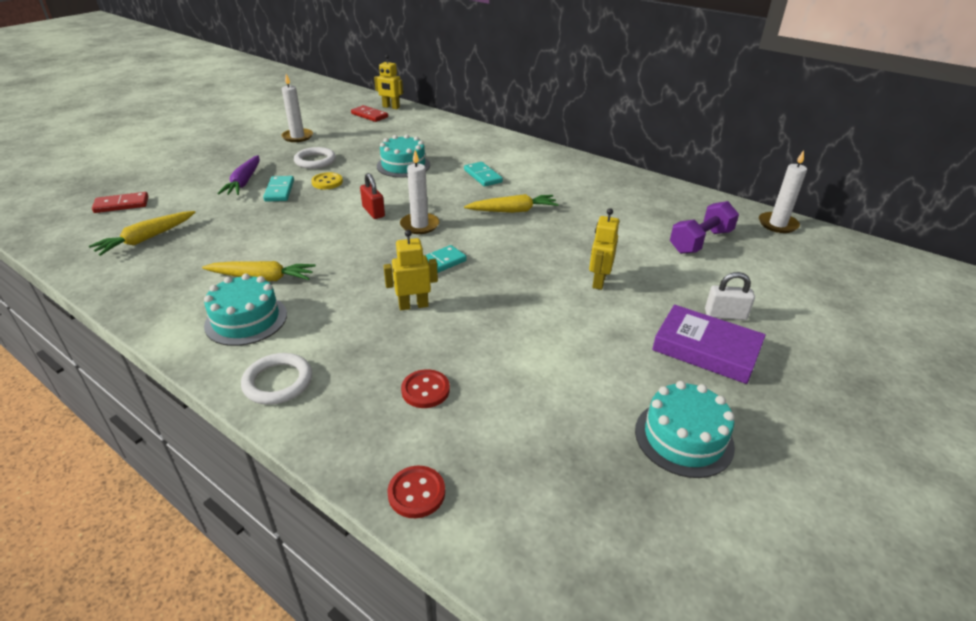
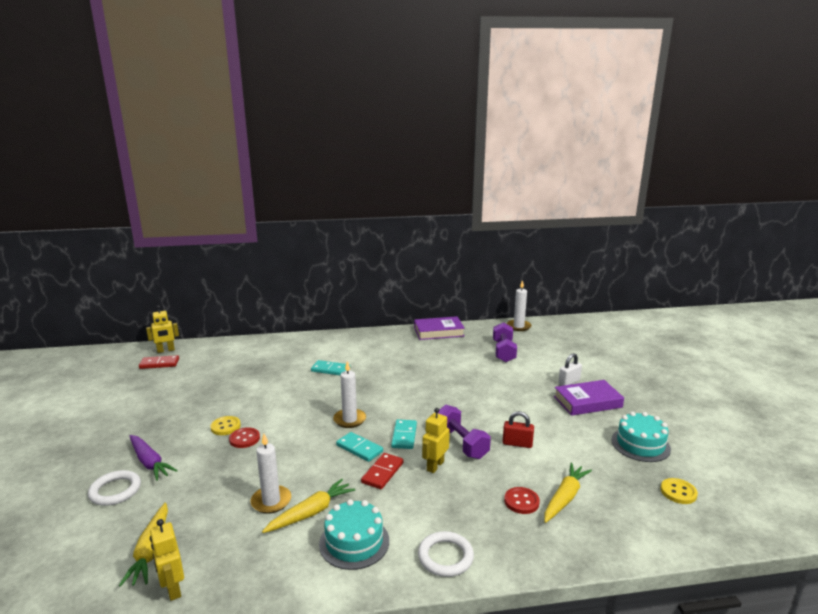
camera: 45 degrees left, 15 degrees down
red domino [92,192,149,213] -> red domino moved to [361,453,404,489]
turquoise domino [263,176,294,202] -> turquoise domino moved to [336,432,383,462]
white candle [281,74,313,142] -> white candle moved to [251,434,291,514]
white ring [294,147,336,169] -> white ring moved to [88,470,141,506]
red padlock [360,173,385,219] -> red padlock moved to [503,411,534,448]
turquoise cake [377,134,430,178] -> none
red button [387,466,445,518] -> red button moved to [229,427,260,448]
yellow carrot [464,194,559,213] -> yellow carrot moved to [544,463,592,523]
yellow robot [589,208,619,290] -> yellow robot moved to [150,519,184,601]
none -> purple book [414,316,465,340]
none -> purple dumbbell [438,405,491,459]
none -> yellow button [661,478,698,504]

